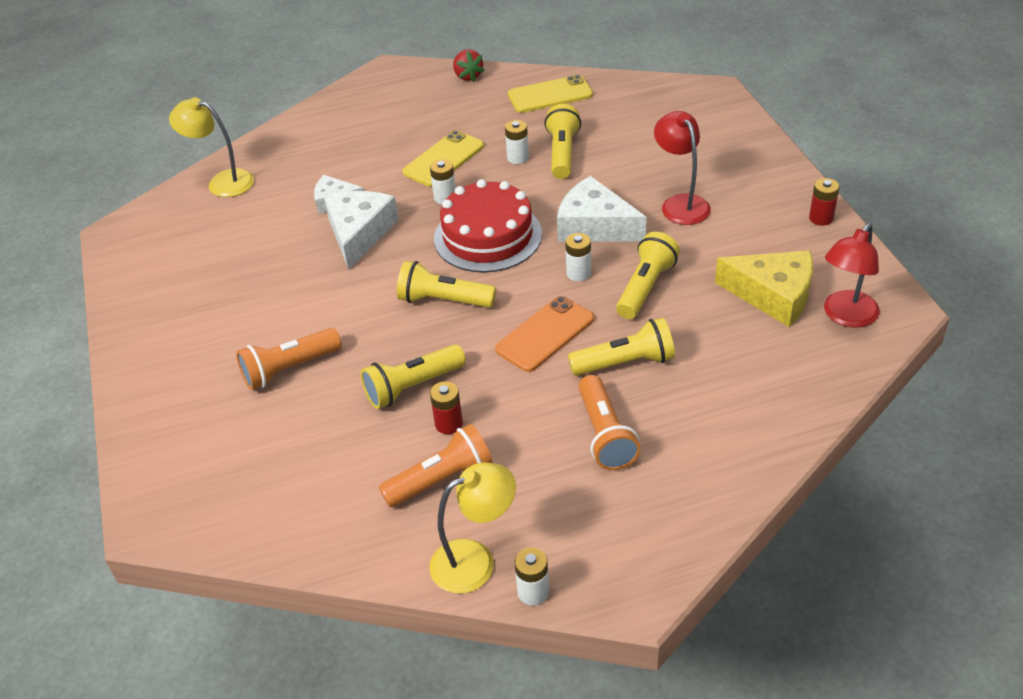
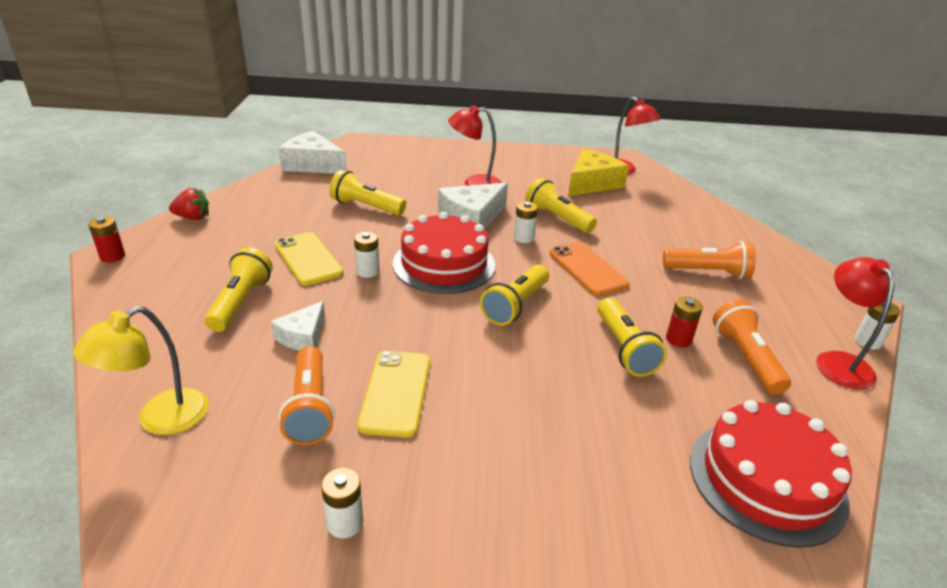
camera: 75 degrees left, 10 degrees down
orange flashlight [236,328,342,390] -> orange flashlight moved to [279,346,335,445]
white cheese [324,191,399,270] -> white cheese moved to [278,131,347,174]
yellow lamp [429,462,516,594] -> red lamp [816,257,895,389]
white battery [505,120,529,164] -> white battery moved to [321,468,364,538]
yellow phone [508,75,593,113] -> yellow phone moved to [357,351,430,438]
yellow flashlight [568,318,675,376] -> yellow flashlight moved to [204,247,273,332]
red battery [809,178,839,226] -> red battery moved to [88,216,125,262]
none -> red cake [690,400,852,548]

